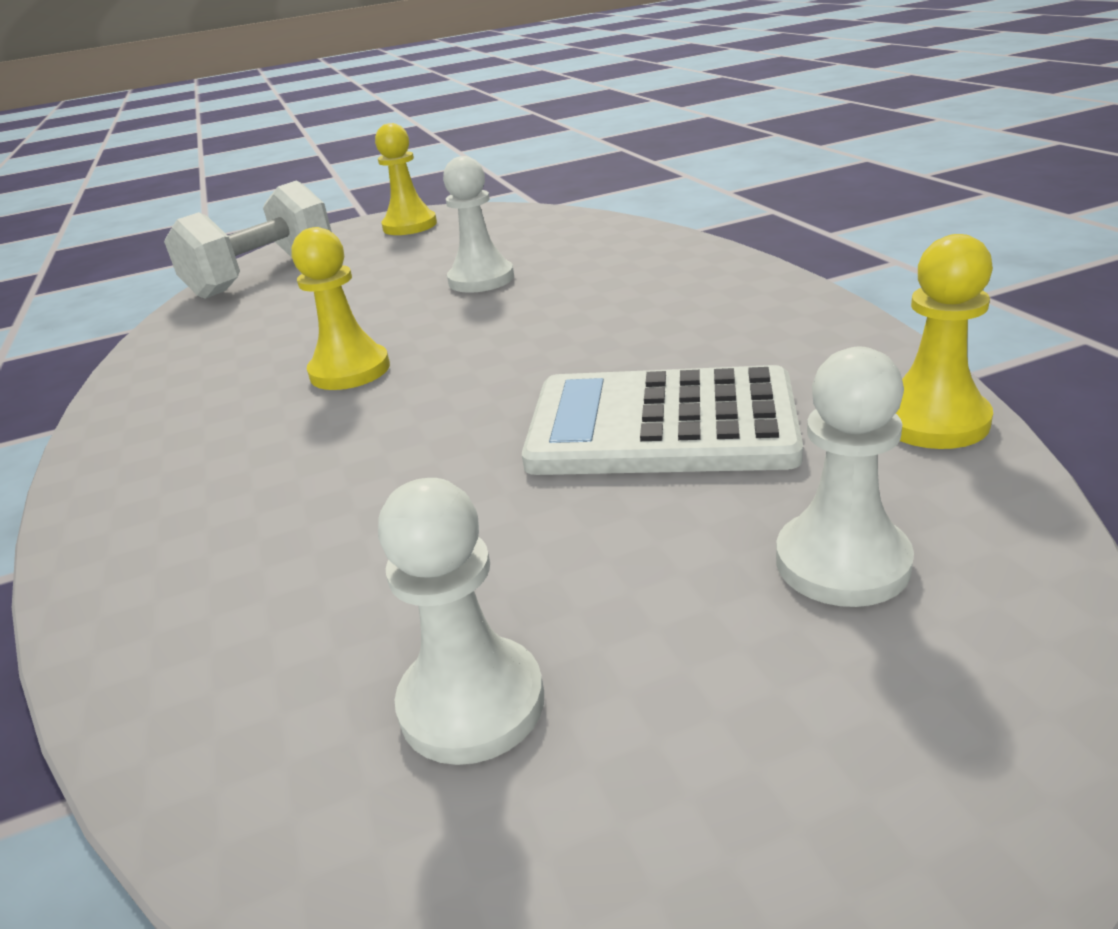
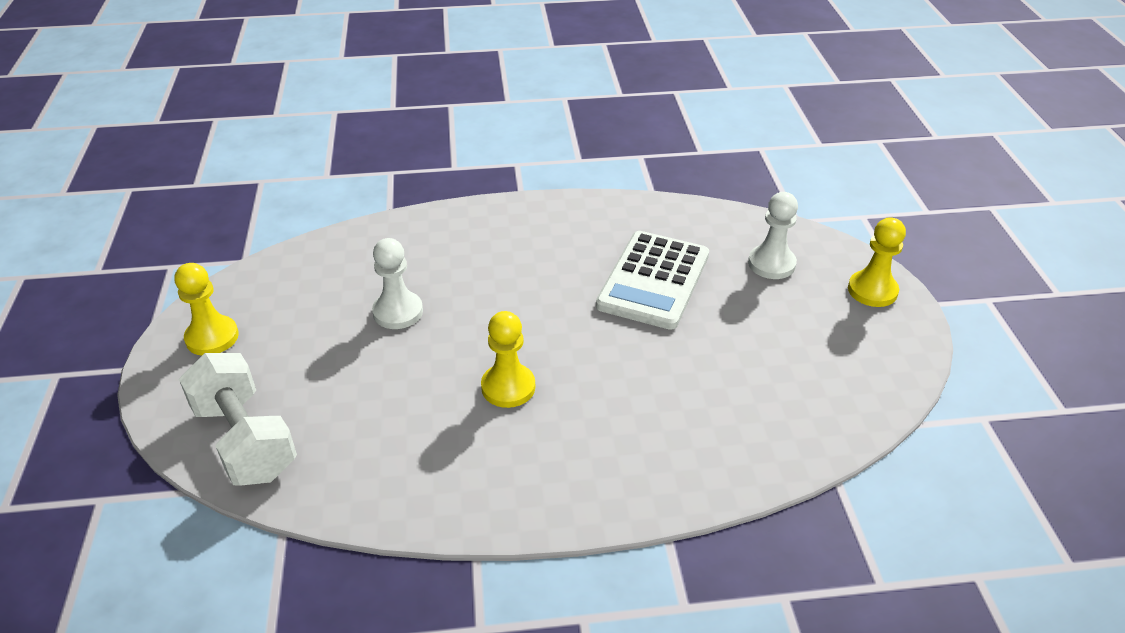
camera: 80 degrees left, 10 degrees up
white pawn [378,478,544,765] -> none
yellow pawn [896,234,993,449] -> yellow pawn moved to [848,217,906,307]

